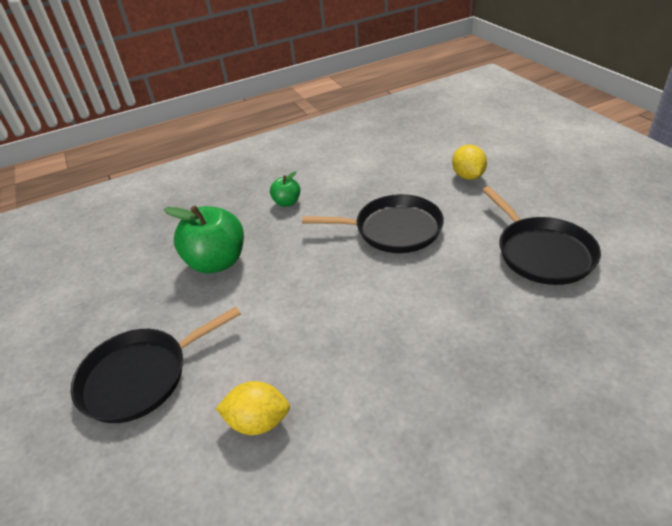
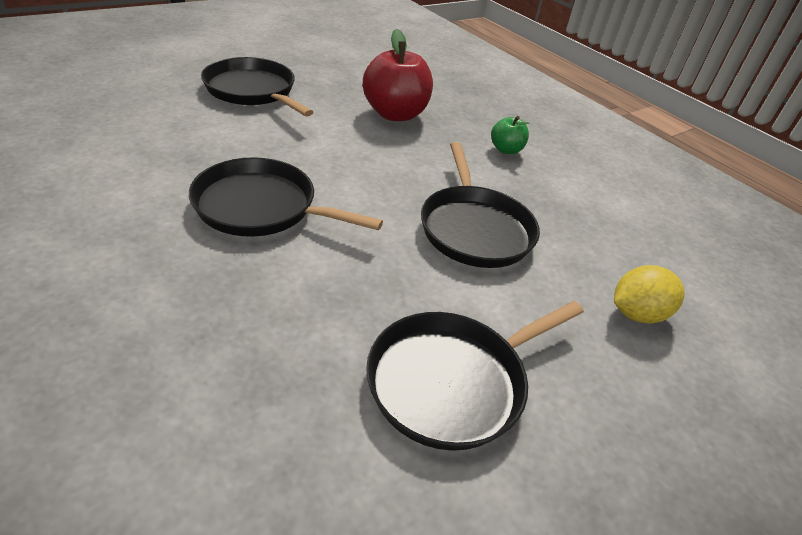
camera: 70 degrees right, 0 degrees up
green apple [164,206,244,273] -> red apple [363,29,433,121]
yellow lemon [216,381,290,435] -> none
none -> black pan [189,157,383,237]

